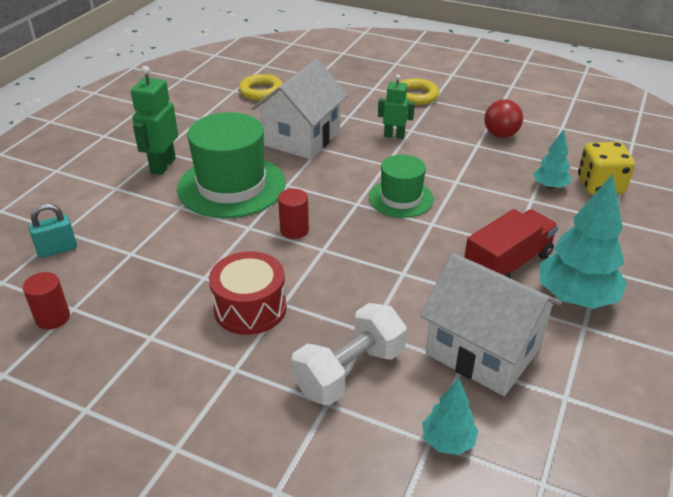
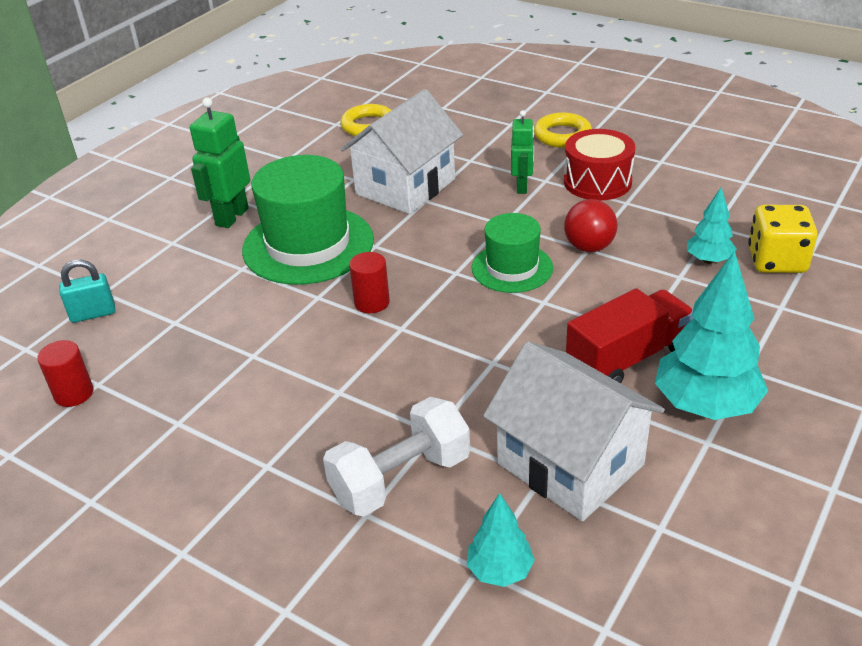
camera: 10 degrees right, 0 degrees up
red drum [209,251,287,335] -> red drum moved to [564,129,635,201]
green robot [378,75,415,139] -> green robot turned 75 degrees clockwise [511,110,534,194]
red ball [484,99,523,138] -> red ball moved to [564,199,618,252]

